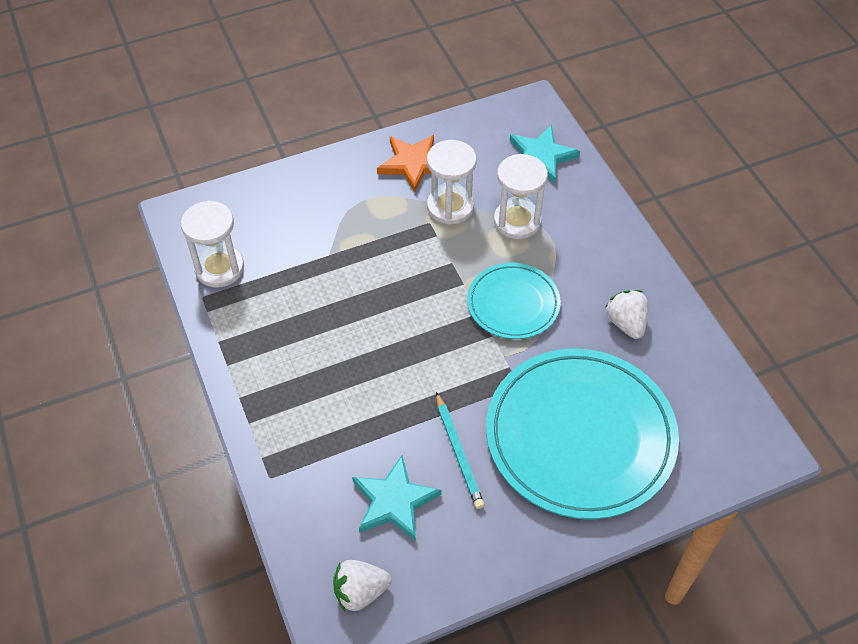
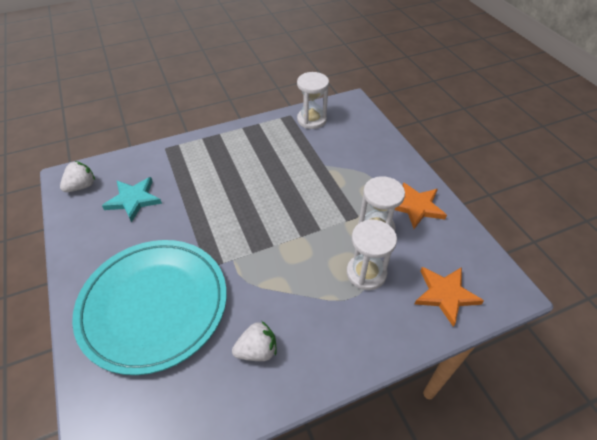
camera: 90 degrees right, 5 degrees down
white strawberry [333,560,391,611] -> white strawberry turned 60 degrees clockwise [60,161,95,192]
turquoise pencil [436,392,484,509] -> none
turquoise plate [467,263,561,339] -> none
turquoise star [510,125,580,184] -> orange star [415,267,484,327]

